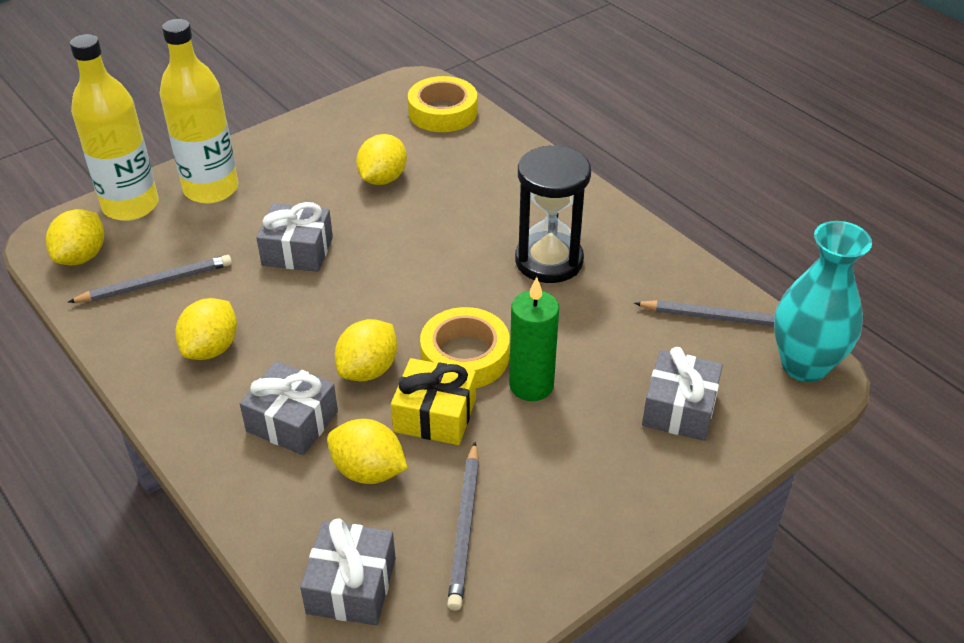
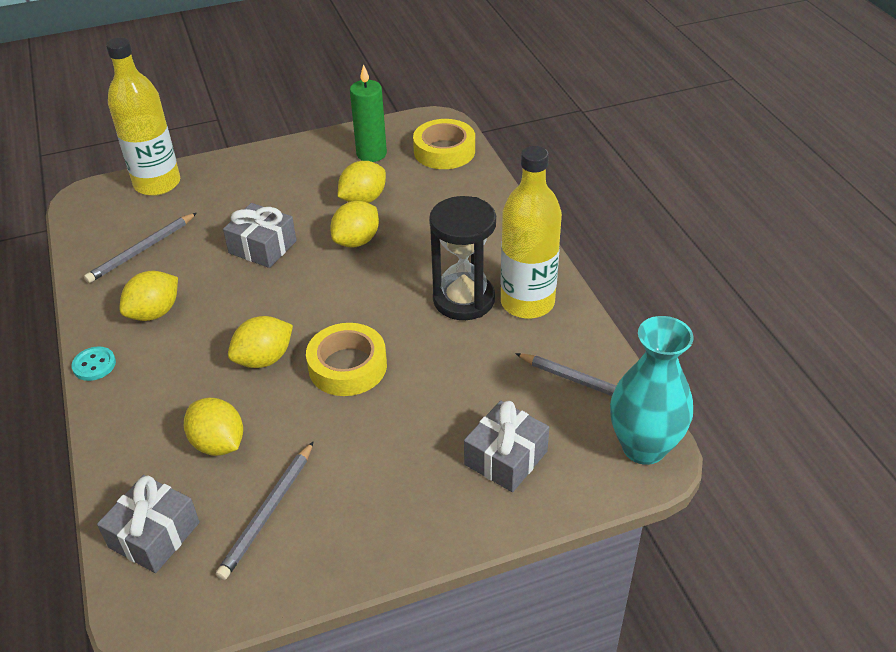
camera: 20 degrees right, 0 degrees up
yellow lemon [46,209,104,265] -> yellow lemon moved to [330,201,379,247]
grey pencil [68,255,232,303] -> grey pencil turned 135 degrees clockwise [84,213,197,283]
yellow bottle [160,19,239,204] -> yellow bottle moved to [501,146,562,319]
grey gift [240,361,338,455] -> none
yellow gift [391,358,476,445] -> none
green candle [509,277,559,401] -> green candle moved to [350,64,387,162]
none -> turquoise button [71,346,116,381]

